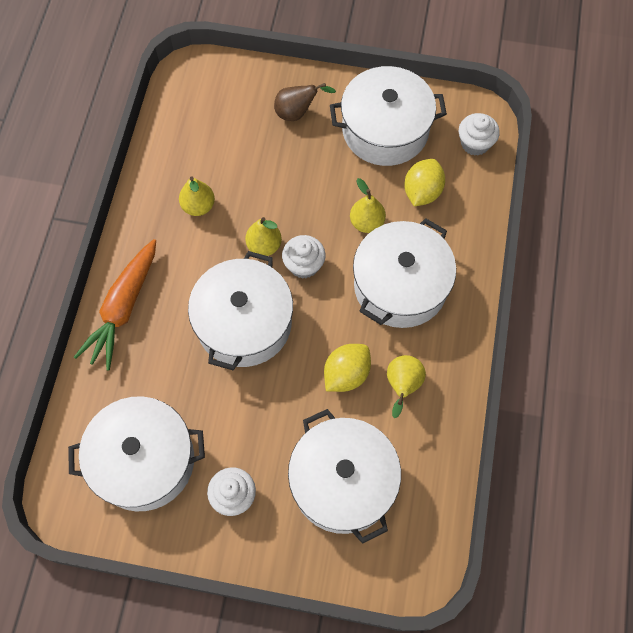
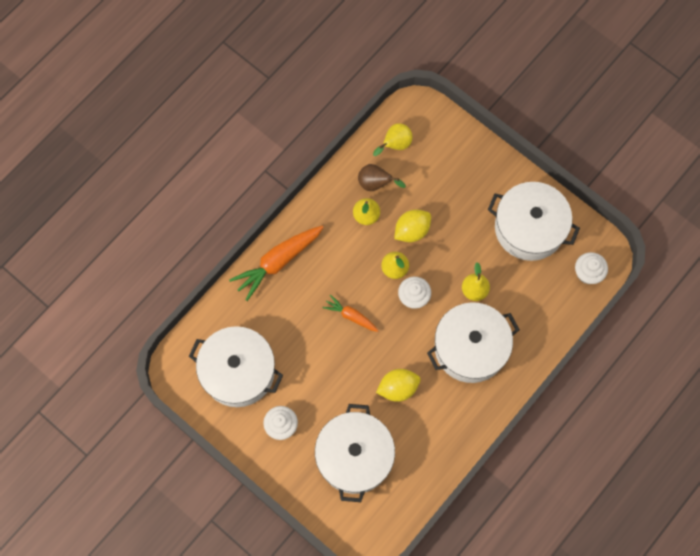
camera: 30 degrees right, 5 degrees up
white pot [188,251,293,370] -> orange carrot [322,294,379,332]
brown pear [274,83,336,121] -> brown pear moved to [358,164,406,191]
yellow pear [387,355,426,418] -> yellow pear moved to [373,123,412,156]
yellow lemon [404,159,445,206] -> yellow lemon moved to [394,209,431,242]

